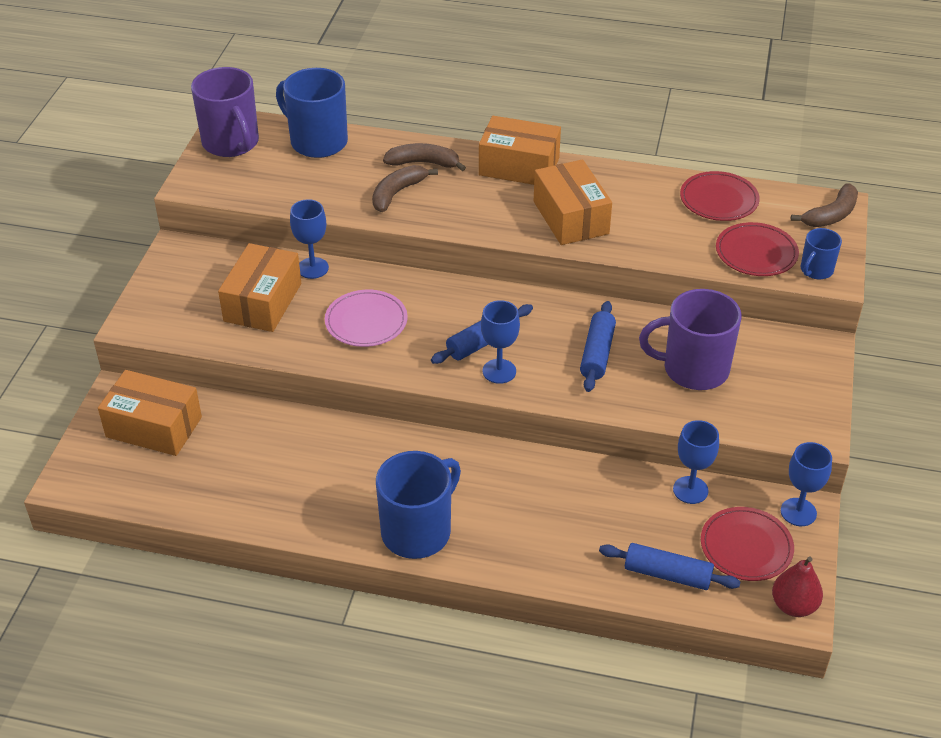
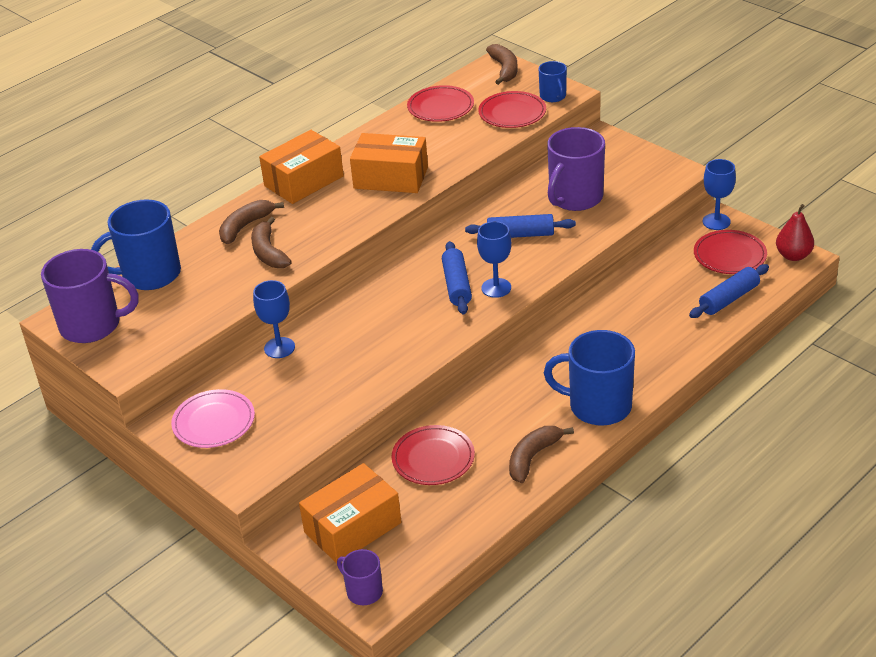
camera: 55 degrees left, 5 degrees down
orange box [218,243,301,332] -> none
pink plate [325,290,408,347] -> pink plate moved to [171,389,255,448]
blue mug [376,451,461,559] -> blue mug turned 60 degrees counterclockwise [544,330,635,426]
blue rolling pin [580,301,616,392] -> blue rolling pin turned 45 degrees counterclockwise [465,214,576,238]
blue goblet [673,420,719,504] -> none
none -> purple mug [337,549,383,605]
none -> red plate [392,425,475,485]
none -> brown banana [509,426,574,483]

